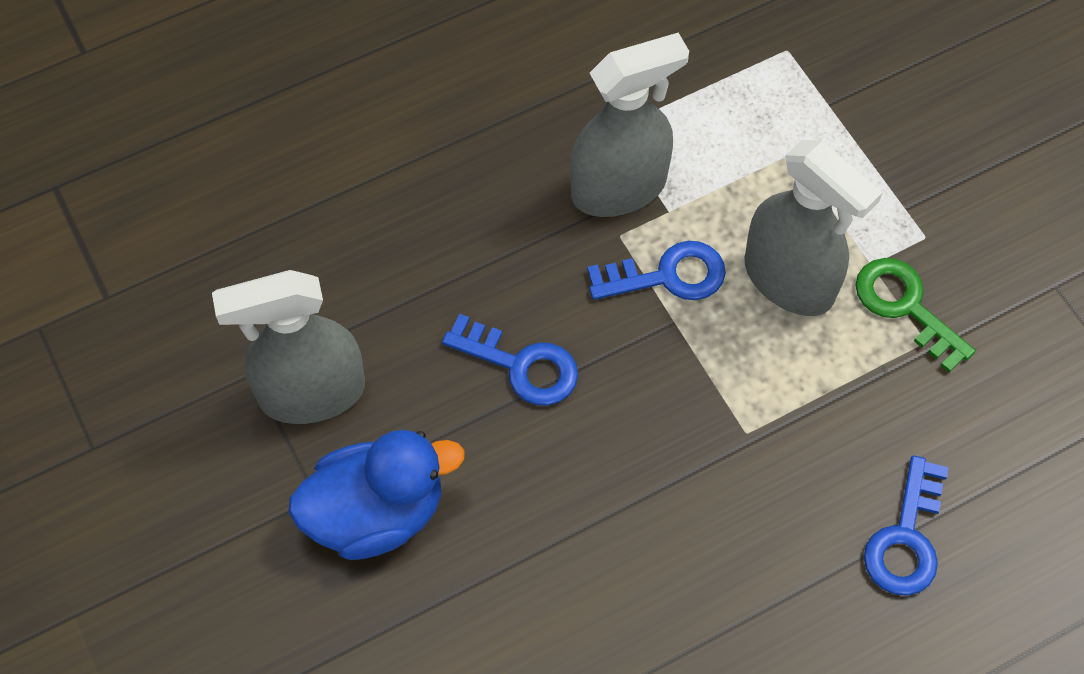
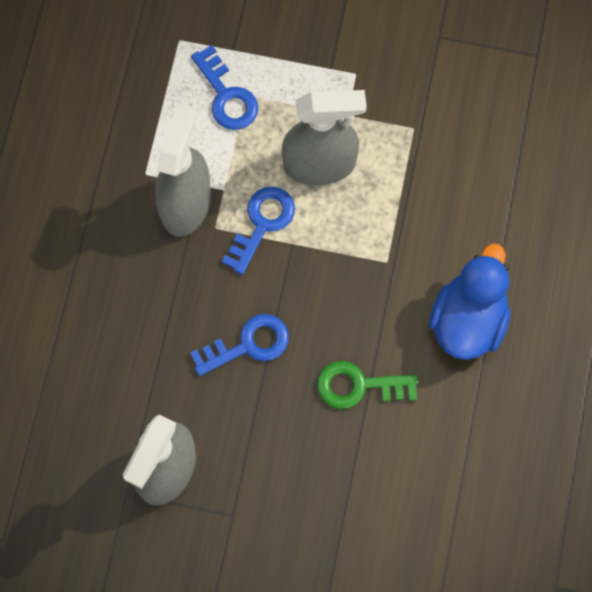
camera: 50 degrees left, 10 degrees up
blue duck [289,430,465,560] -> blue duck moved to [429,244,511,360]
green key [855,258,976,373] -> green key moved to [317,361,419,409]
blue key [864,455,949,596] -> blue key moved to [191,45,258,130]

